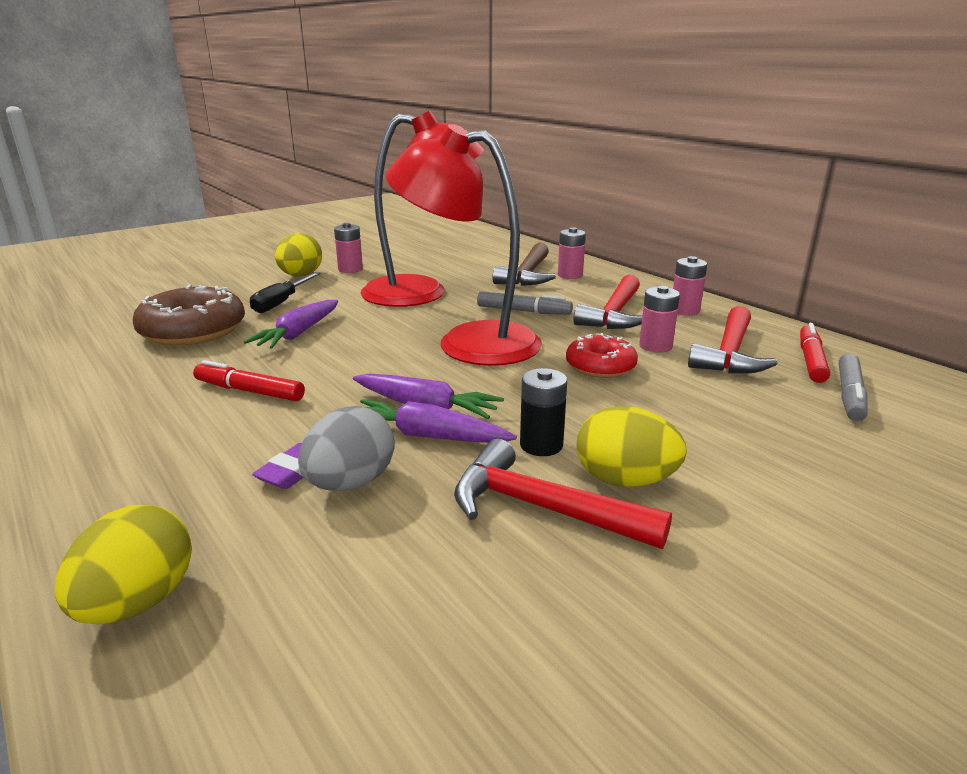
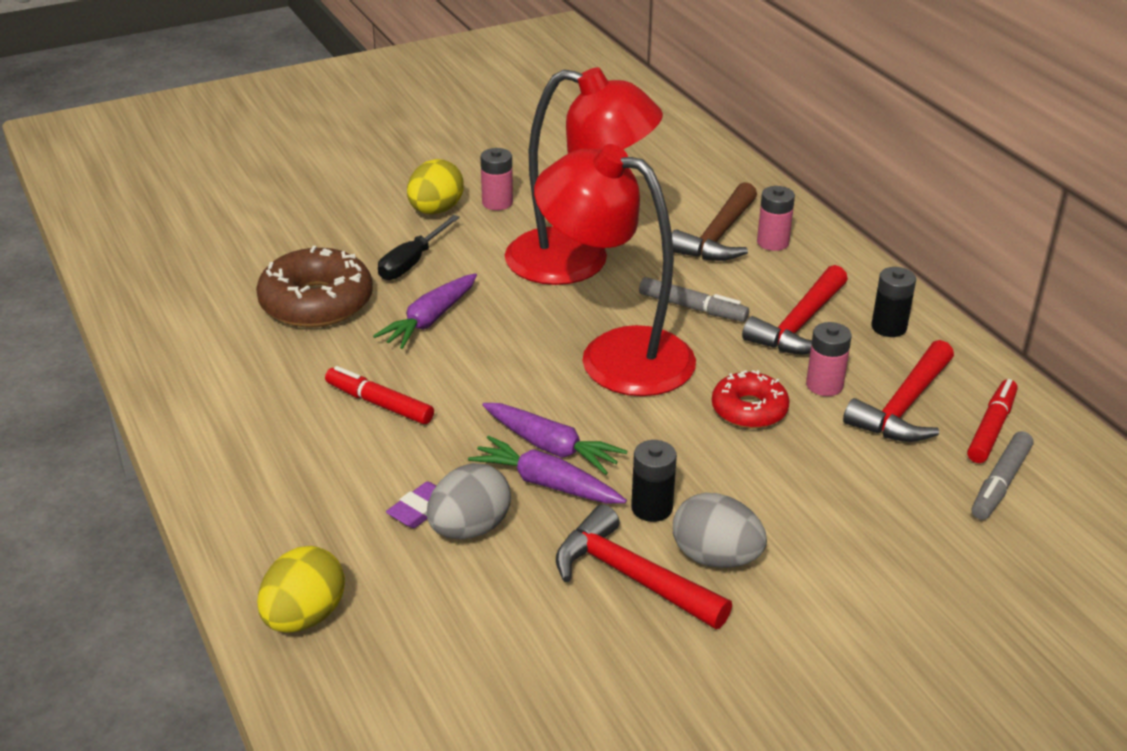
camera: 10 degrees right, 10 degrees up
yellow egg [577,406,687,487] -> grey egg [673,493,767,568]
pink battery [673,256,707,316] -> black battery [871,267,916,337]

